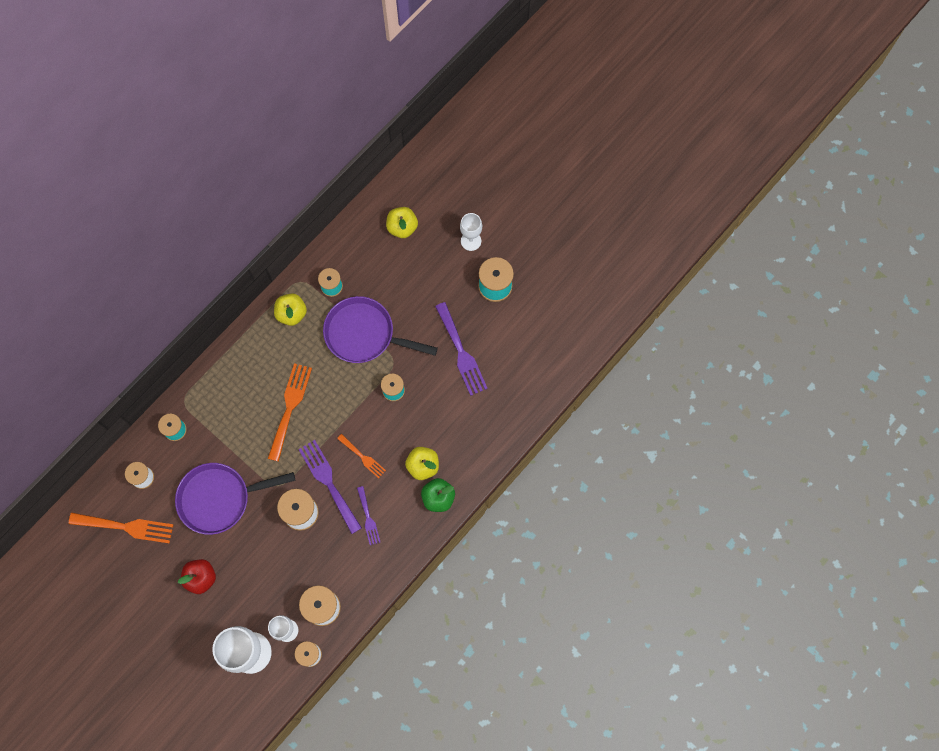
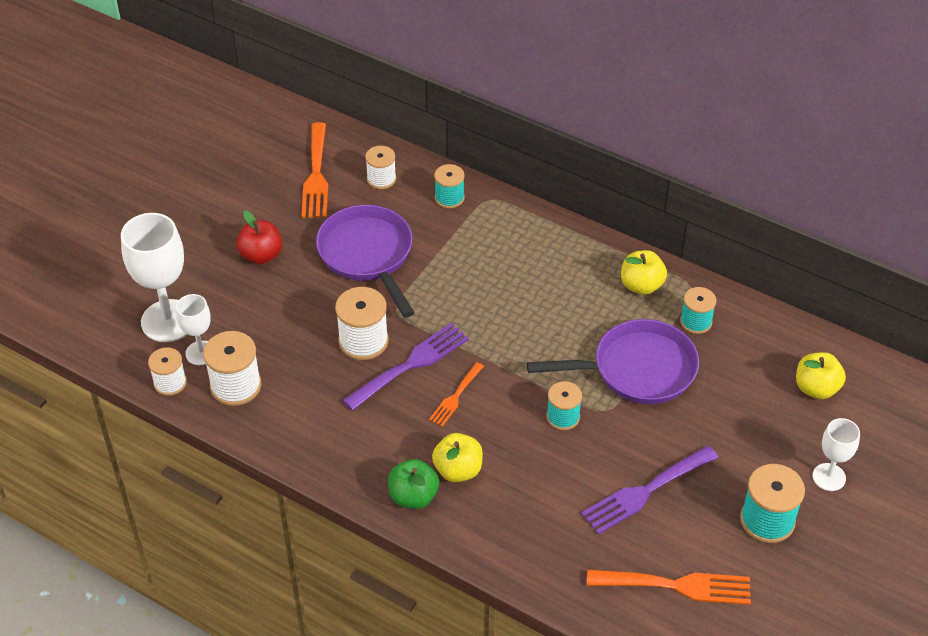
camera: 80 degrees right, 25 degrees down
orange fork [268,363,312,462] -> orange fork moved to [587,569,751,605]
purple pan [323,296,438,363] -> purple pan turned 75 degrees clockwise [527,319,699,404]
purple fork [357,486,380,545] -> none

